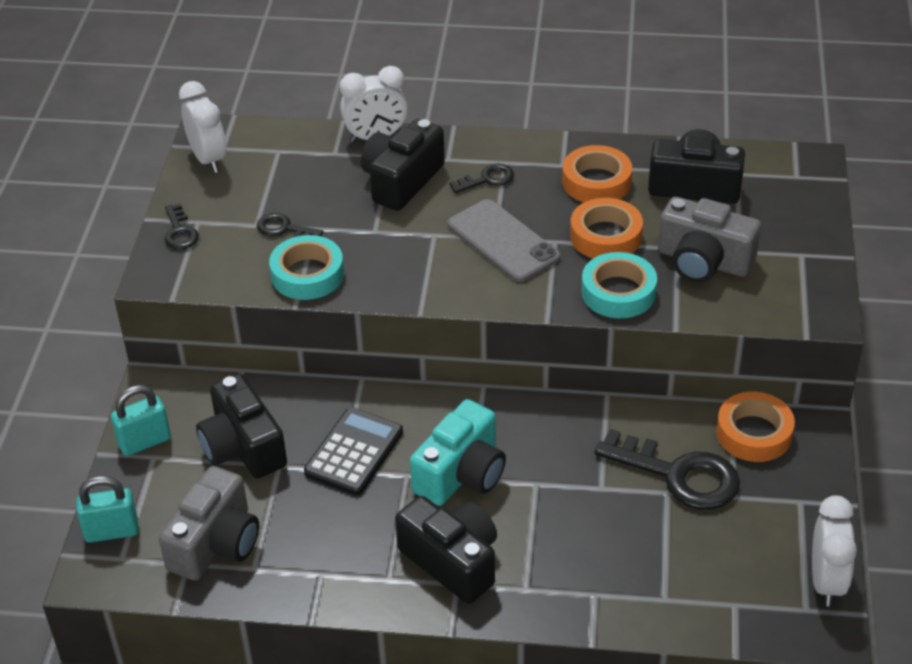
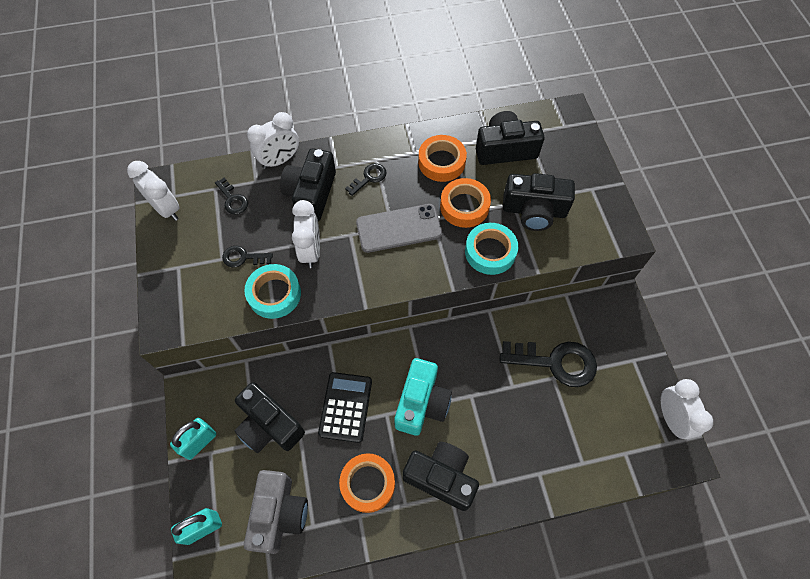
camera: 20 degrees left, 20 degrees up
black key [165,203,199,250] -> black key moved to [215,178,248,214]
grey phone [448,199,560,282] -> grey phone turned 45 degrees counterclockwise [356,204,442,253]
grey camera [658,197,761,282] -> black camera [503,173,575,231]
orange tape [716,392,795,462] -> orange tape moved to [339,453,395,513]
none -> white clock [292,200,320,268]

